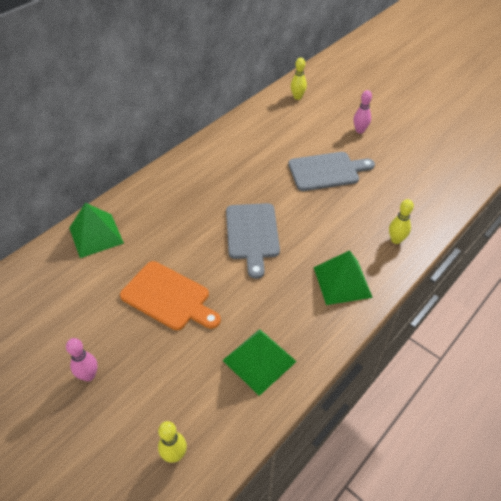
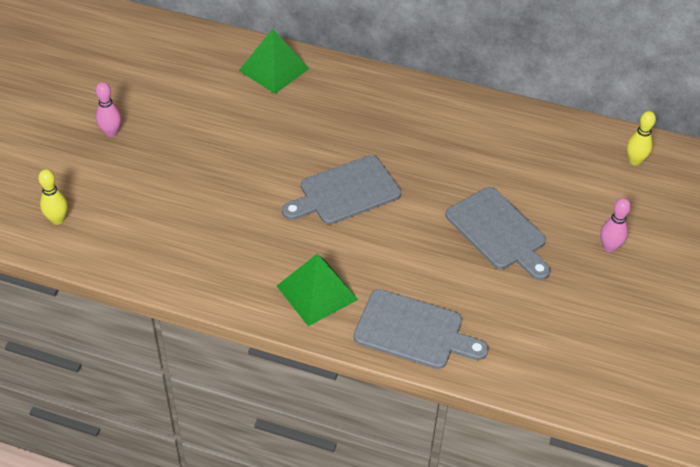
camera: 65 degrees right, 0 degrees up
orange cutting board [120,261,221,330] -> none
green pyramid [222,329,297,396] -> none
yellow bowling pin [389,199,414,244] -> grey cutting board [353,289,489,369]

